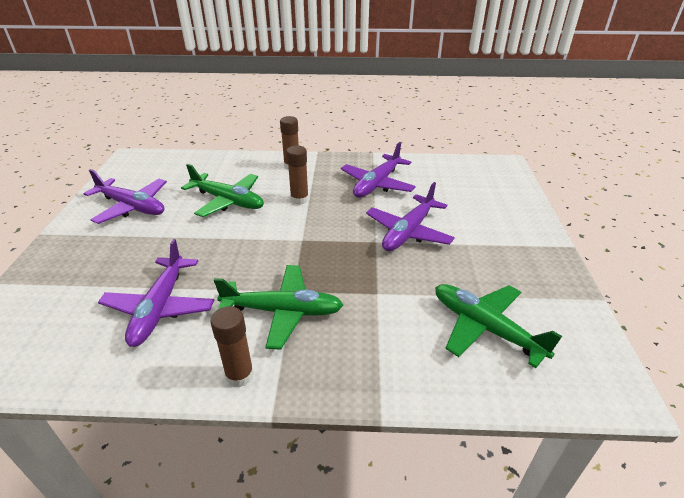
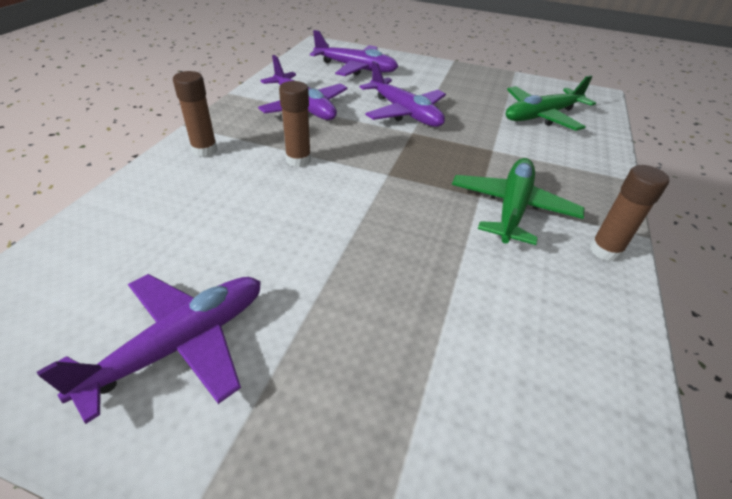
camera: 75 degrees left, 5 degrees up
purple plane [98,239,214,347] -> purple plane moved to [310,30,398,76]
green plane [181,164,264,217] -> none

